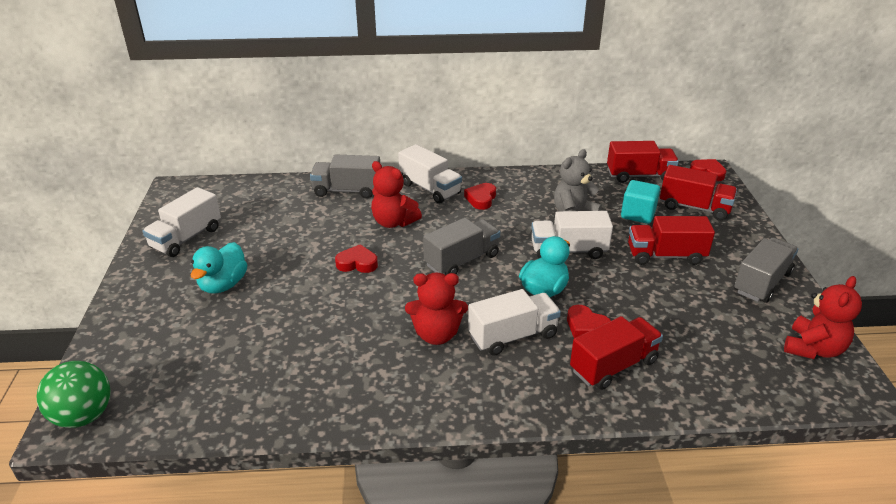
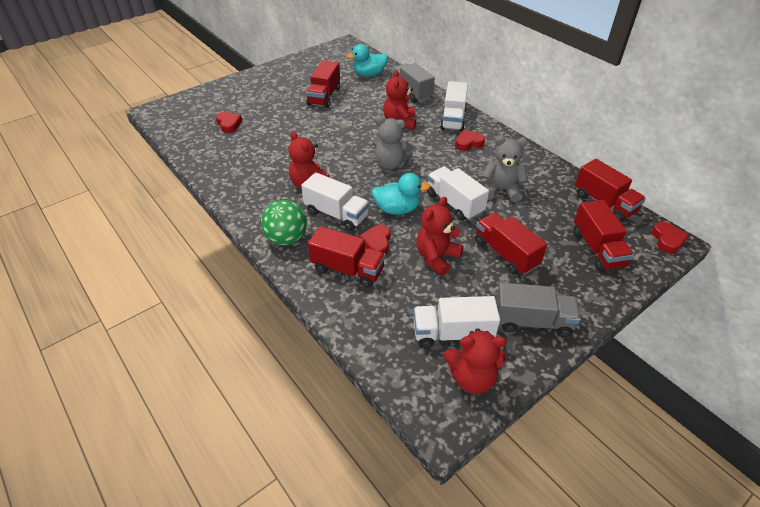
camera: 55 degrees right, 10 degrees up
green ball [36,361,111,428] -> green ball moved to [261,200,307,245]
white truck [142,187,221,257] -> white truck moved to [413,296,500,348]
turquoise duck [191,242,247,294] -> turquoise duck moved to [346,44,388,77]
red heart [335,244,378,273] -> red heart moved to [216,112,242,133]
grey truck [423,218,500,275] -> grey teddy bear [372,116,414,169]
turquoise cube [621,180,660,224] -> none
none -> red truck [306,60,340,108]
none -> red teddy bear [416,197,464,276]

